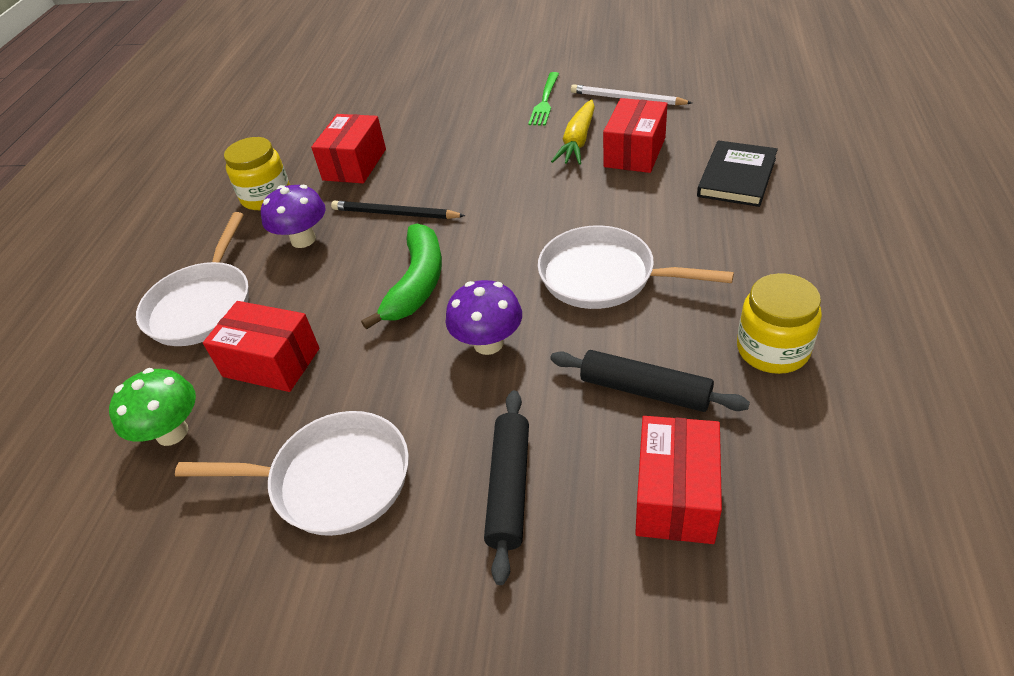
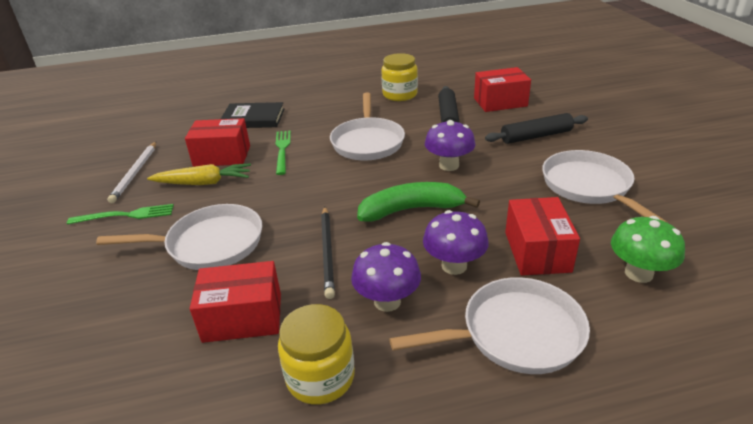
camera: 115 degrees left, 10 degrees down
none -> white pan [96,204,262,270]
none -> green fork [276,131,291,175]
none -> purple mushroom [423,210,489,275]

